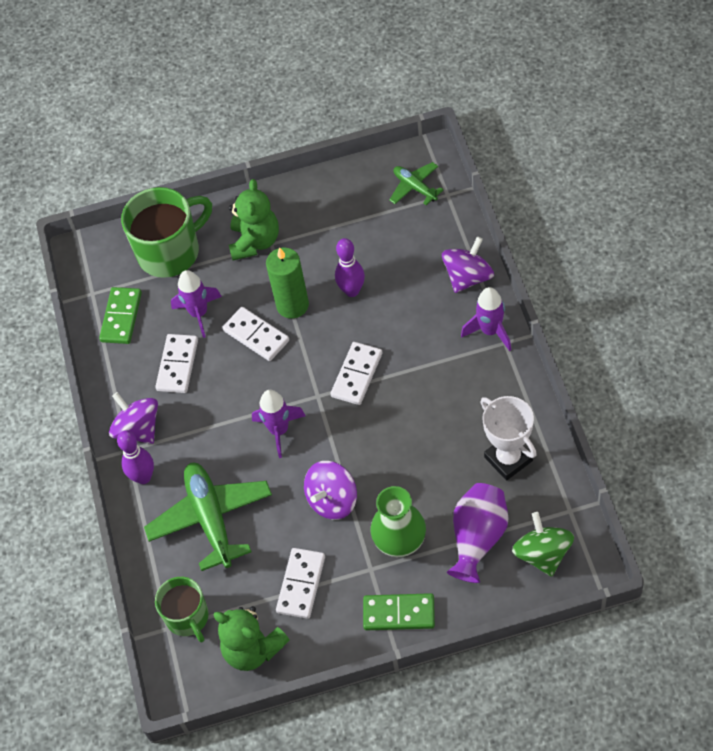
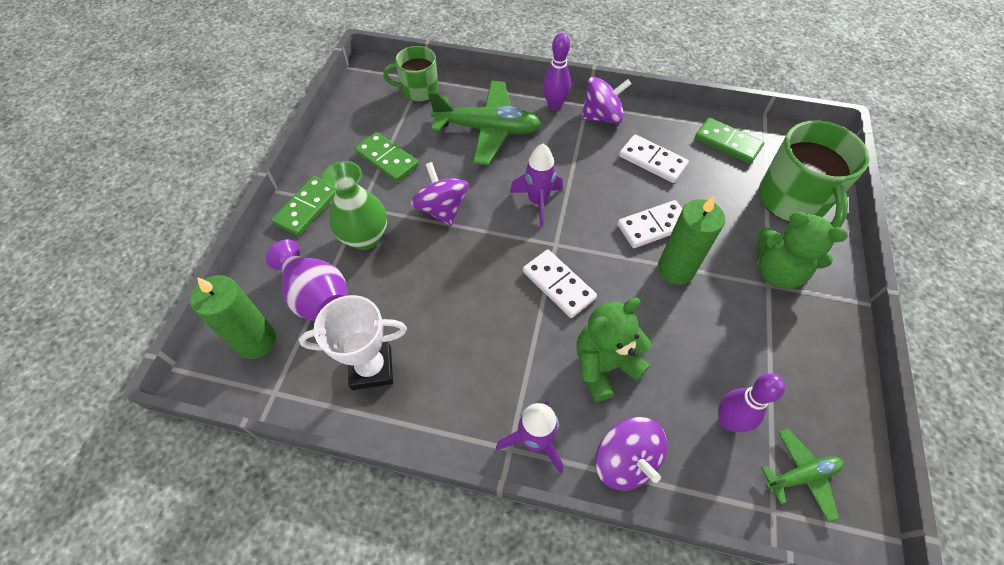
camera: 110 degrees right, 0 degrees up
purple rocket [171,270,222,338] -> none
green teddy bear [213,606,290,671] -> green teddy bear moved to [576,297,651,402]
white domino [276,548,325,619] -> green domino [355,132,419,182]
purple bowling pin [335,238,365,297] -> purple bowling pin moved to [718,373,785,432]
green spinning top [512,512,574,577] -> green candle [190,275,276,359]

